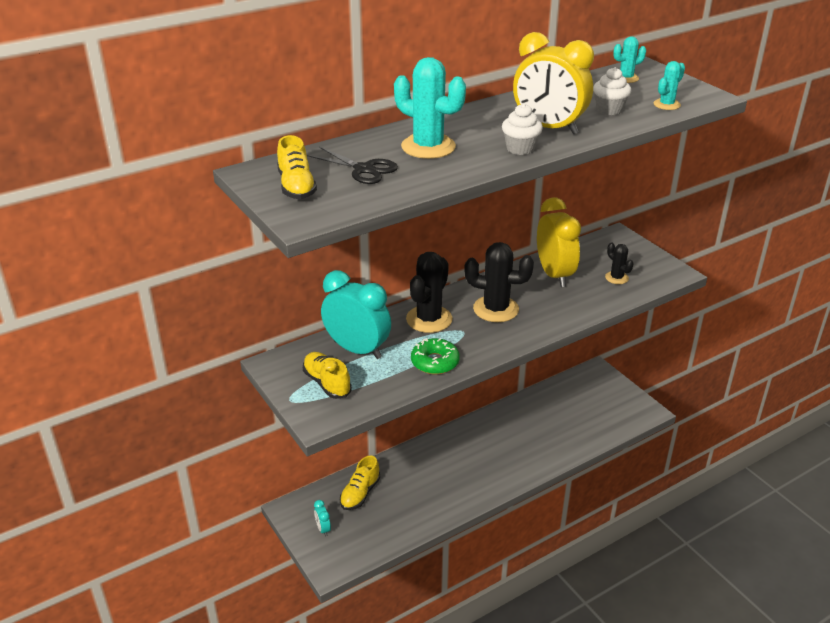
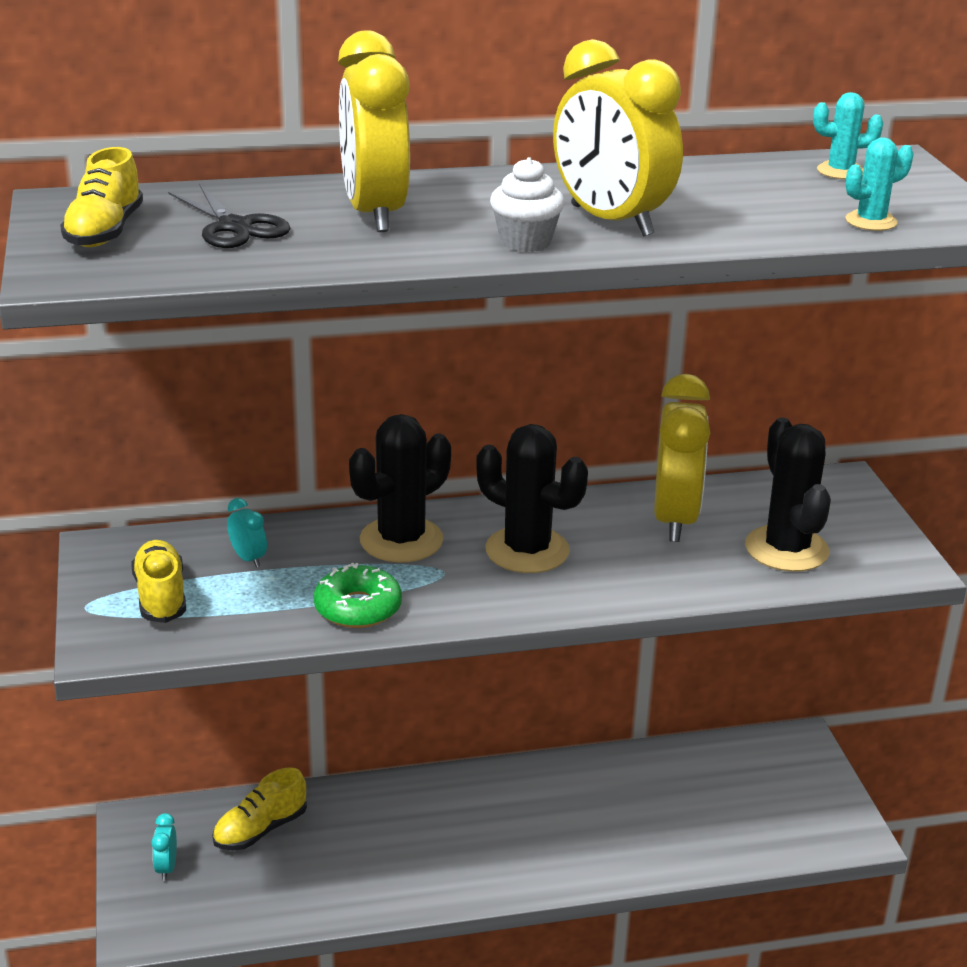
camera: 20 degrees right, 5 degrees down
turquoise clock [321,270,391,359] -> turquoise clock [227,498,267,568], size x0.41
turquoise cactus [394,57,466,159] -> yellow clock [338,30,410,232]
white cupcake [593,67,631,115] -> none
black cactus [605,243,634,284] -> black cactus [745,417,831,572], size x1.87

